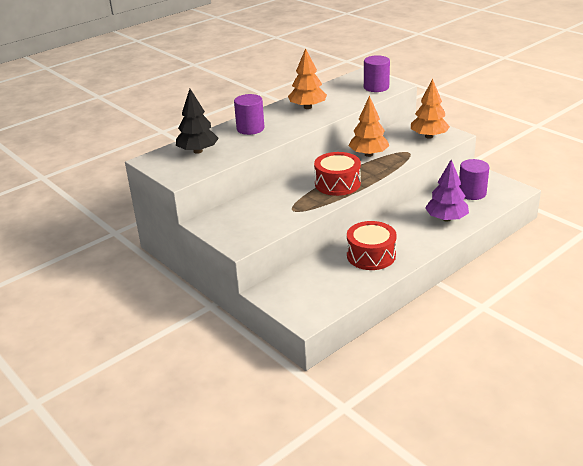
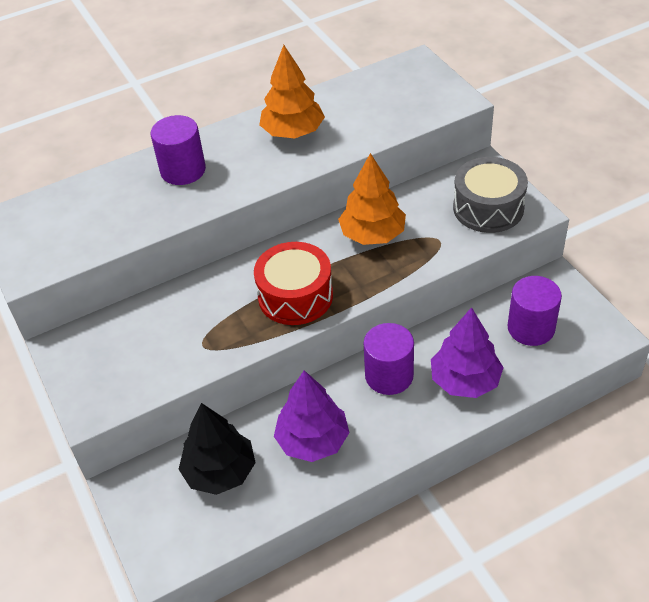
camera: 15 degrees right, 15 degrees up
black tree [176,89,219,154] -> black tree moved to [178,403,256,495]
red drum [347,221,397,270] -> purple tree [274,370,350,462]
purple cylinder [364,55,390,92] -> purple cylinder moved to [364,323,414,395]
orange tree [411,79,450,139] -> grey drum [453,157,528,233]

